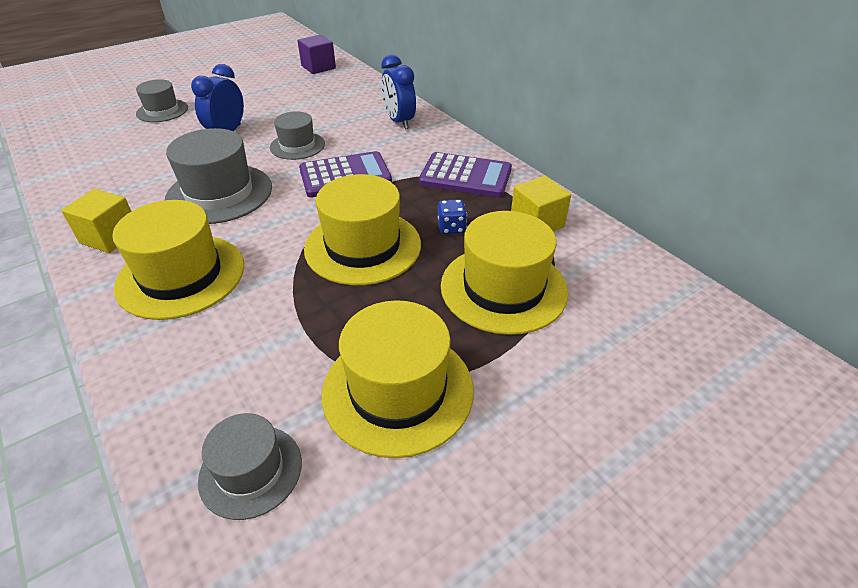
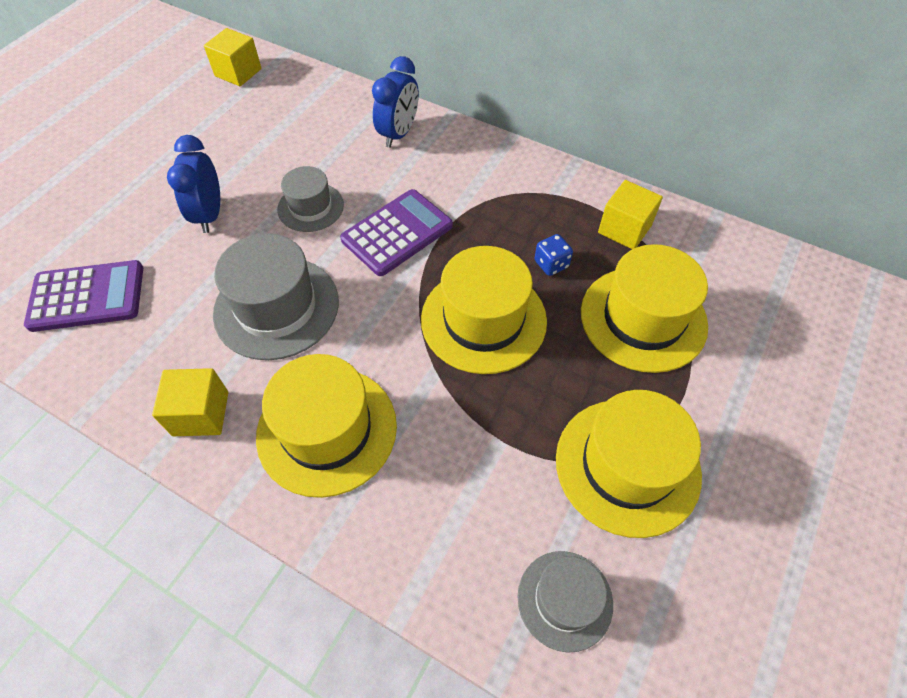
camera: 25 degrees left, 15 degrees up
grey hat [136,79,188,122] -> none
purple cube [297,35,336,74] -> yellow cube [204,28,261,86]
blue clock [381,54,416,129] -> blue clock turned 105 degrees counterclockwise [372,56,419,148]
purple calculator [419,152,512,197] -> purple calculator moved to [24,260,143,332]

